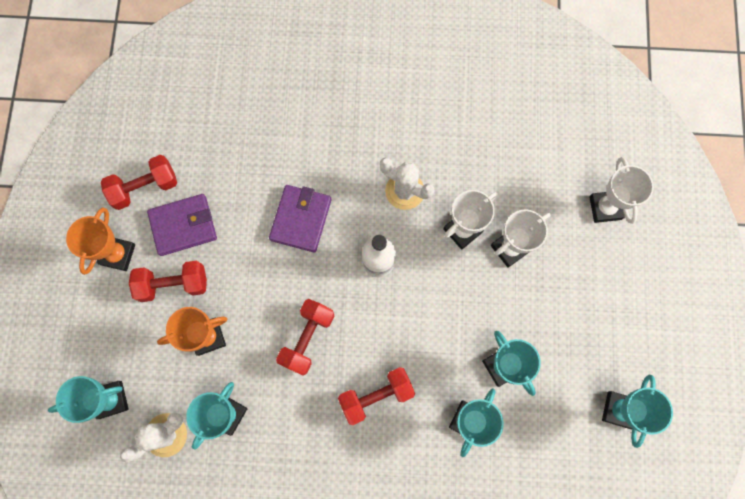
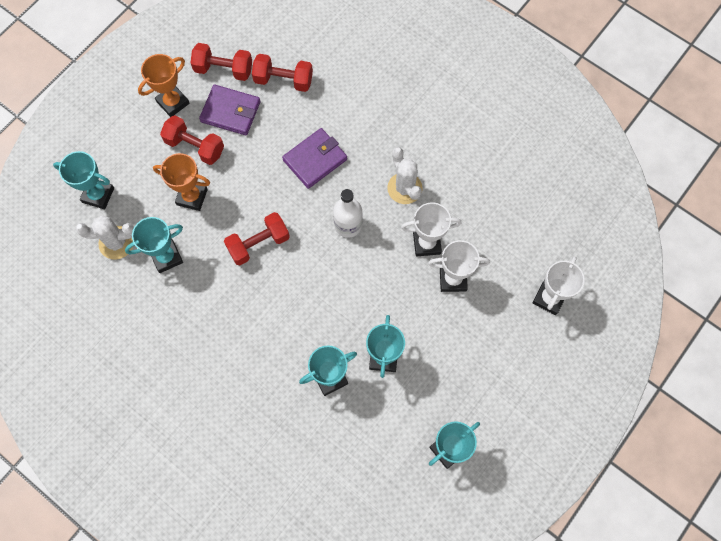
camera: 35 degrees right, 5 degrees down
red dumbbell [338,367,415,425] -> red dumbbell moved to [252,54,313,92]

